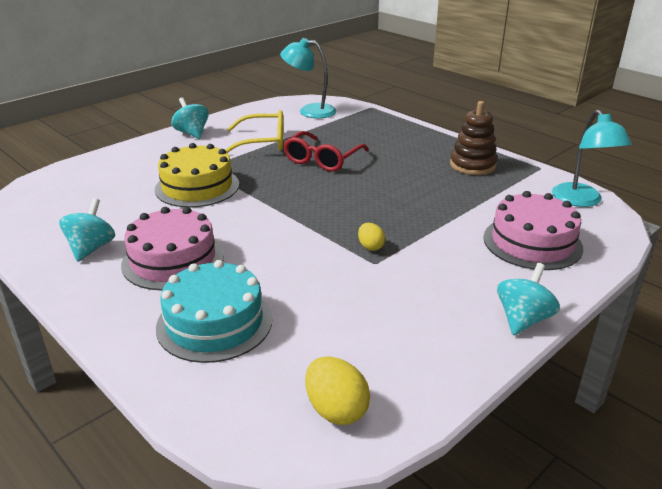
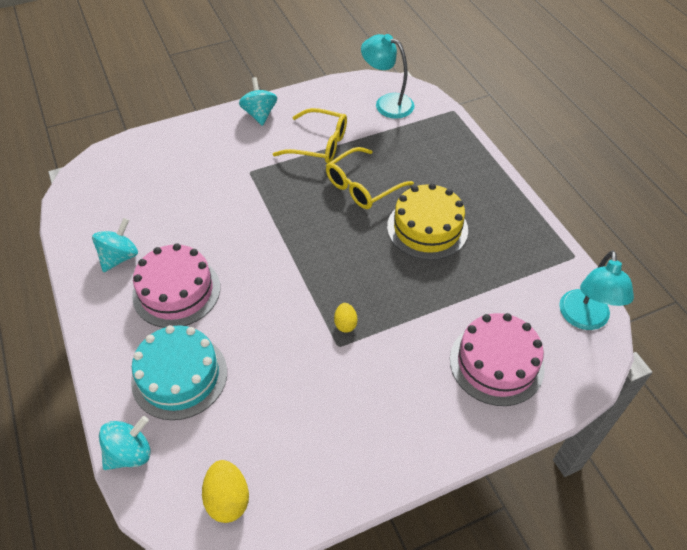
camera: 20 degrees right, 20 degrees up
yellow cake [155,143,239,208] -> yellow cake moved to [387,183,468,260]
red glasses [283,131,369,172] -> yellow glasses [326,147,414,209]
brown stacking toy [450,101,498,175] -> none
turquoise spinning top [497,263,560,335] -> turquoise spinning top moved to [99,416,151,470]

